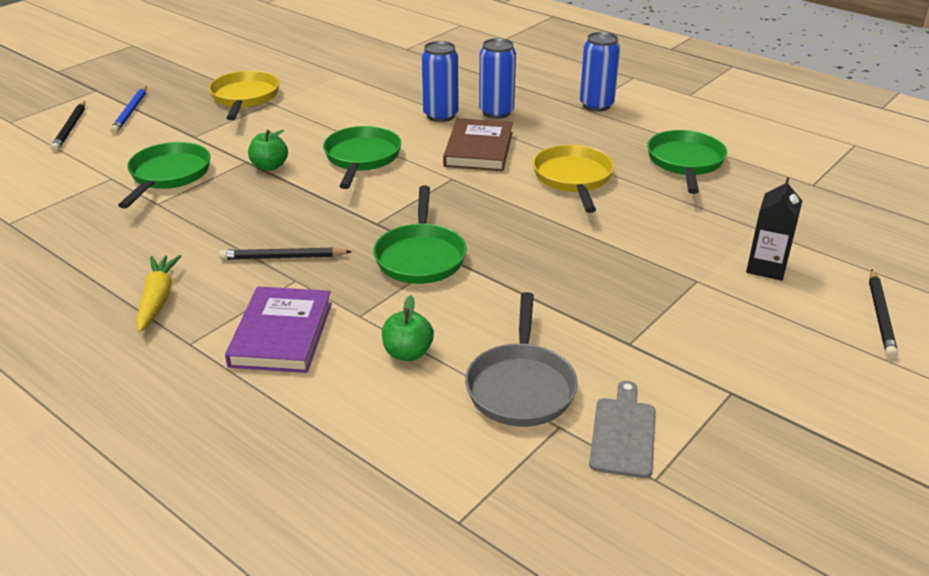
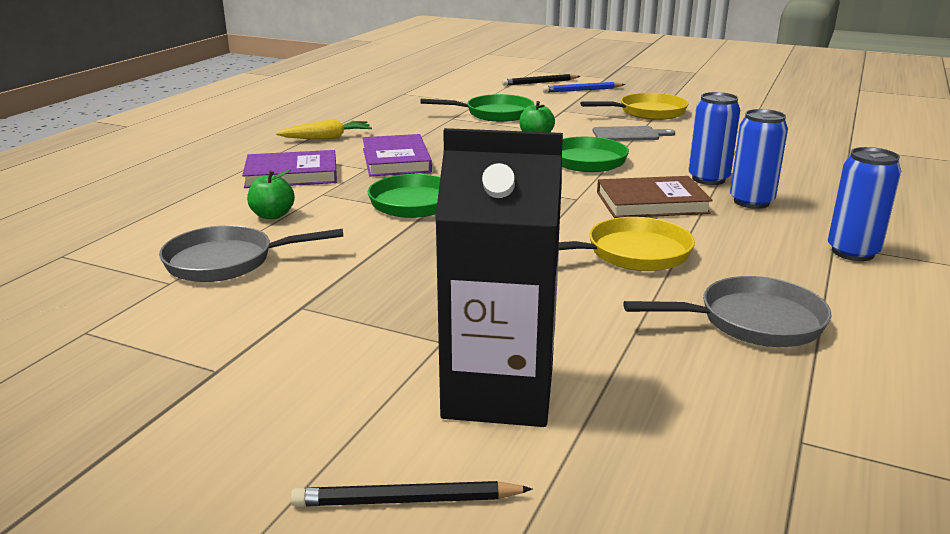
camera: 75 degrees right, 10 degrees down
black pencil [219,247,352,260] -> purple book [362,134,432,177]
grey cutting board [589,381,655,478] -> grey cutting board moved to [593,126,675,141]
green pan [647,130,727,194] -> grey pan [623,276,832,347]
black carton [746,177,802,281] -> black carton [435,128,563,427], size x1.93

